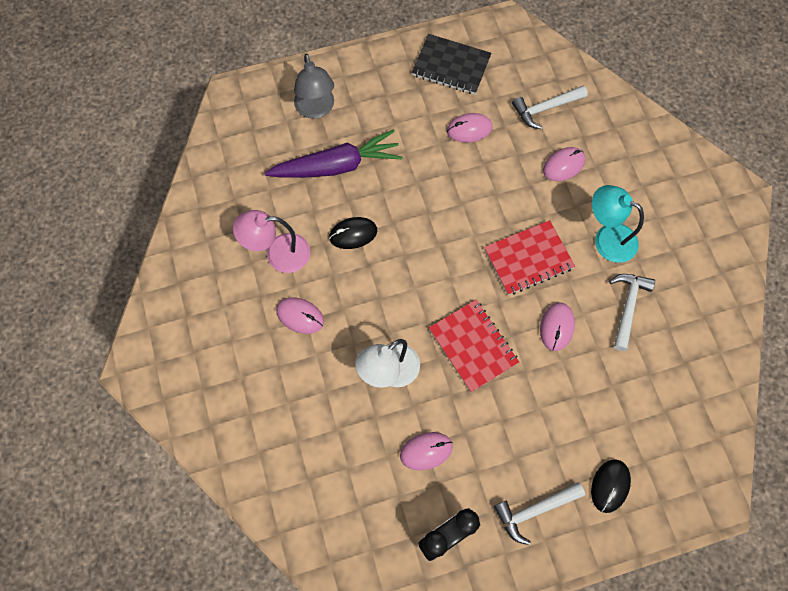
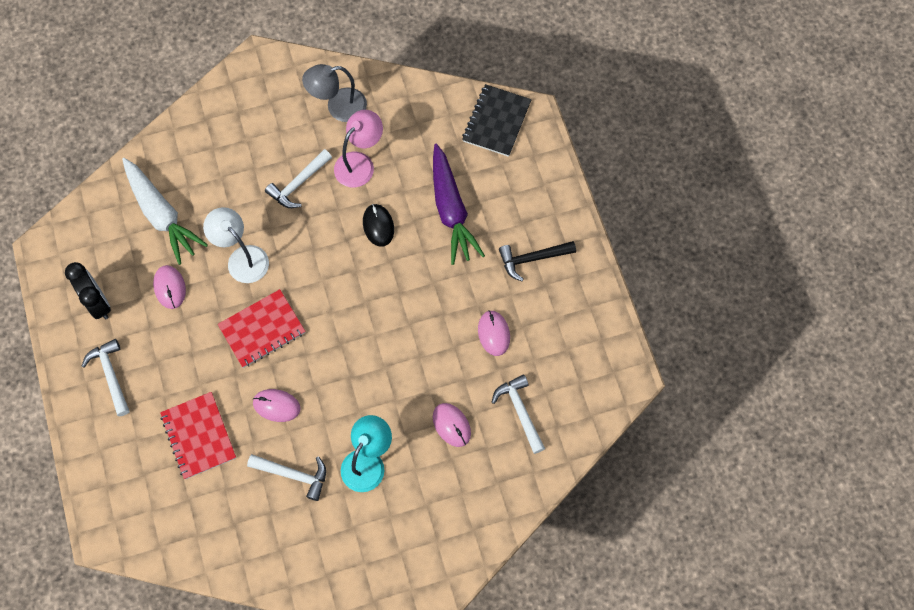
camera: 90 degrees right, 0 degrees up
pink lamp [233,210,310,273] -> pink lamp turned 45 degrees clockwise [334,110,383,188]
pink mouse [276,297,324,334] -> white hammer [265,149,332,208]
grey lamp [294,54,334,119] -> grey lamp moved to [302,64,367,122]
black notebook [412,34,492,95] -> black notebook moved to [462,84,532,157]
red notebook [484,220,575,295] -> red notebook moved to [160,392,236,479]
black mouse [591,459,631,513] -> none
none -> white carrot [122,158,208,265]
none -> black hammer [499,241,576,281]

